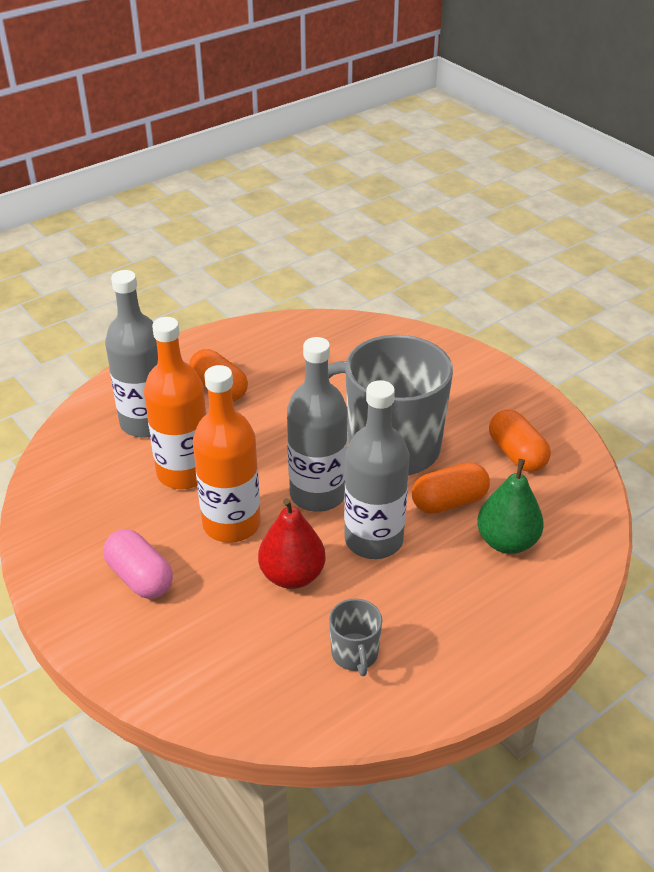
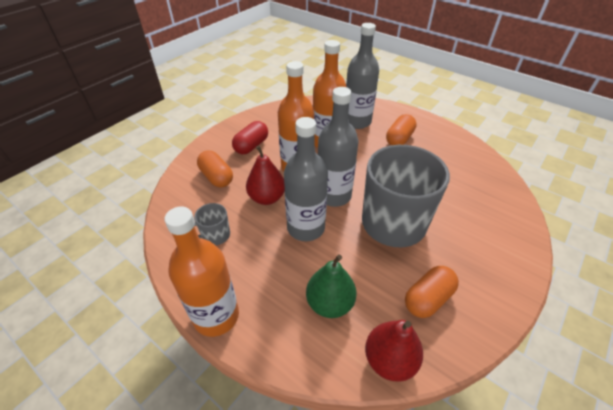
camera: 75 degrees right, 5 degrees up
pink capsule [103,529,173,599] -> red capsule [232,121,268,154]
orange capsule [412,462,490,514] -> orange capsule moved to [197,151,233,188]
none -> orange bottle [164,206,239,337]
none -> red pear [365,320,423,382]

